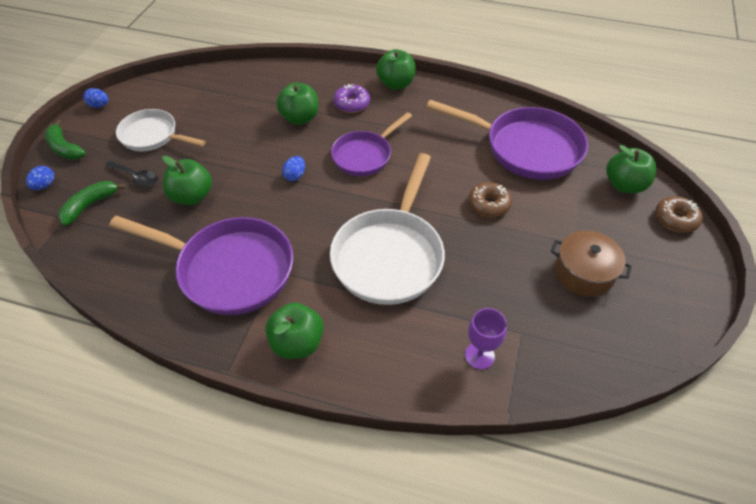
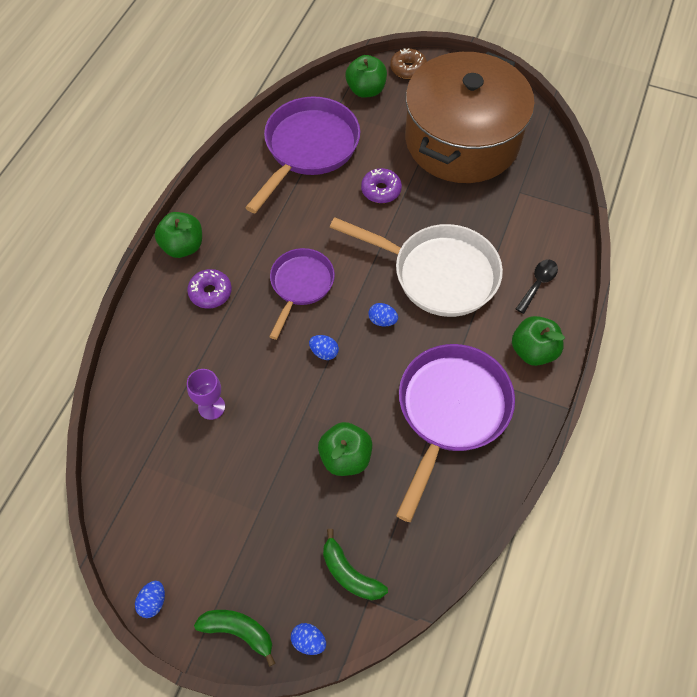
camera: 85 degrees left, 10 degrees up
green banana [45,120,86,160] -> green banana turned 120 degrees counterclockwise [194,610,275,667]
black spoon [105,161,158,187] -> black spoon moved to [516,260,558,314]
white pan [116,109,206,151] -> none
green apple [276,83,318,125] -> none
purple pan [331,112,412,176] -> purple pan turned 120 degrees counterclockwise [269,248,335,340]
purple goblet [465,308,507,370] -> purple goblet moved to [187,369,225,420]
brown donut [468,182,512,217] -> purple donut [361,168,402,203]
brown pot [551,231,632,297] -> brown pot [405,52,535,183], size x2.34
none -> blue egg [368,303,398,326]

